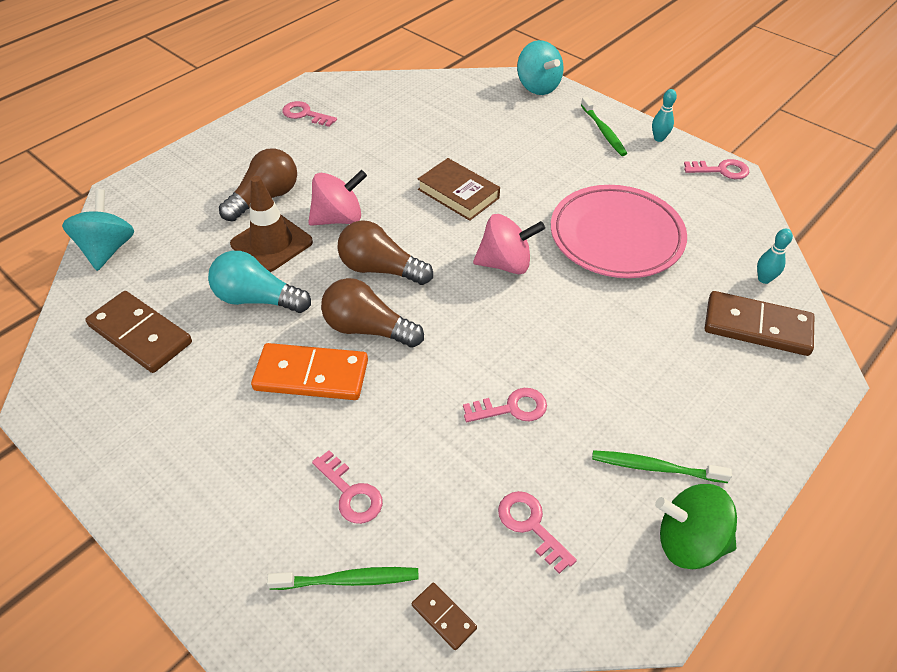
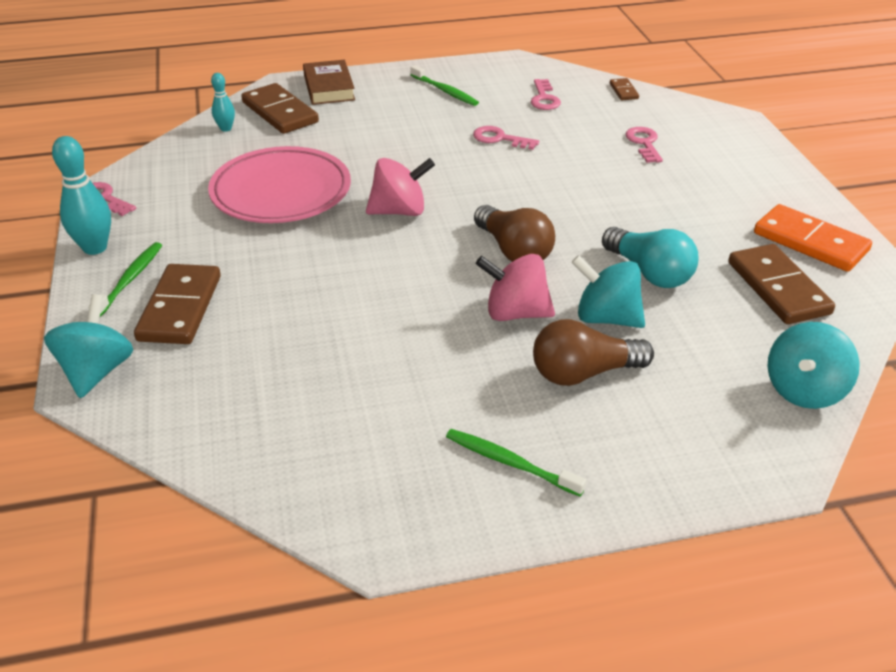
camera: 145 degrees left, 10 degrees down
brown traffic cone [230,176,313,272] -> turquoise spinning top [572,255,645,328]
orange domino [251,343,368,400] -> orange domino moved to [754,204,872,272]
green toothbrush [267,567,419,590] -> green toothbrush moved to [446,429,586,496]
pink key [282,101,337,127] -> none
brown light bulb [321,278,424,348] -> none
brown book [418,158,500,221] -> brown book moved to [303,60,355,105]
pink spinning top [473,214,545,274] -> pink spinning top turned 135 degrees clockwise [366,158,435,216]
turquoise bowling pin [652,89,677,142] -> turquoise bowling pin [52,136,111,255], size x1.75
green spinning top [655,484,737,569] -> none
none -> brown domino [134,264,221,344]

